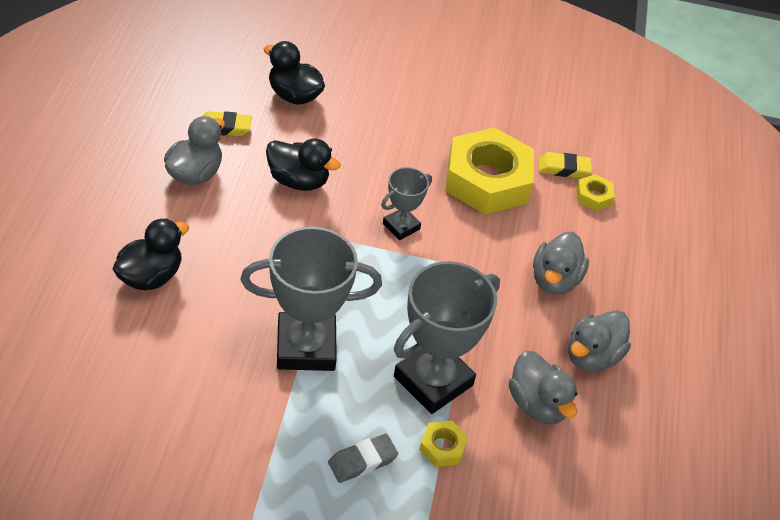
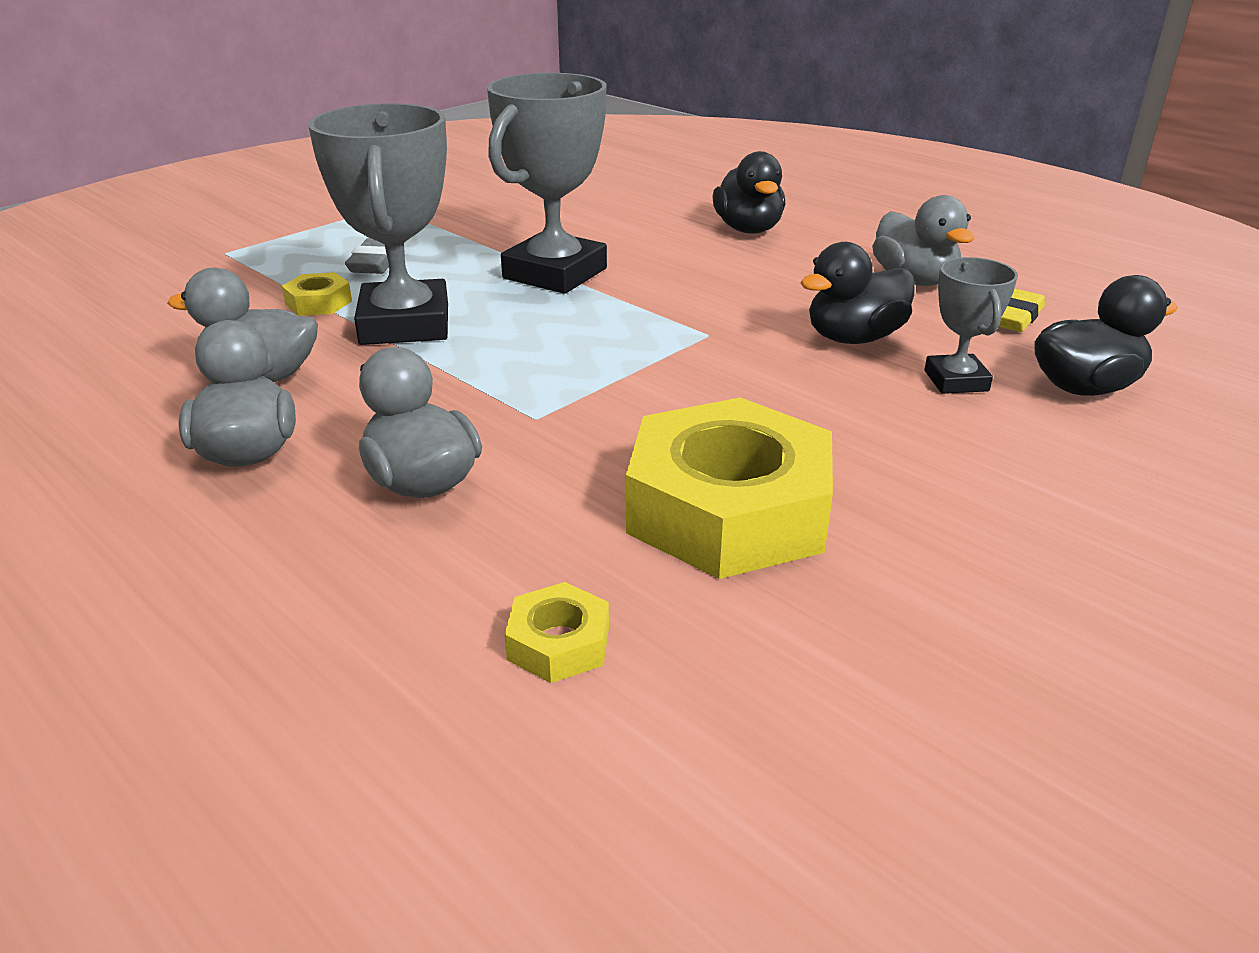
camera: 130 degrees right, 15 degrees down
grey trophy [381,167,432,240] -> grey trophy moved to [924,257,1018,394]
yellow eraser [538,152,592,178] -> none

